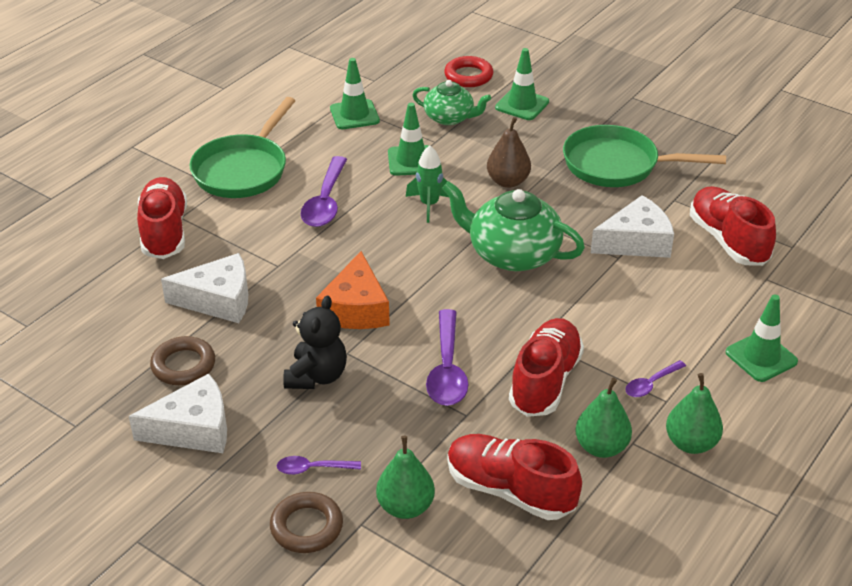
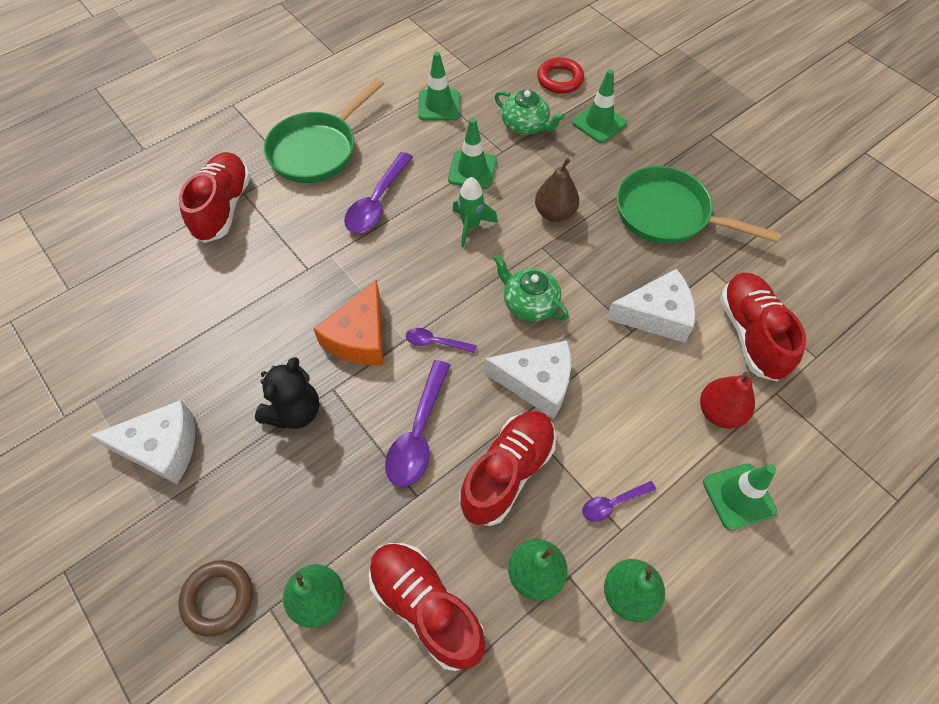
camera: 15 degrees right, 20 degrees up
brown ring [150,336,215,385] -> none
white cheese [161,253,248,323] -> white cheese moved to [484,340,571,419]
purple spoon [277,456,361,475] -> purple spoon moved to [406,328,477,353]
green teapot [442,181,585,271] -> green teapot [493,255,569,321], size x0.62
none -> red pear [700,371,755,429]

